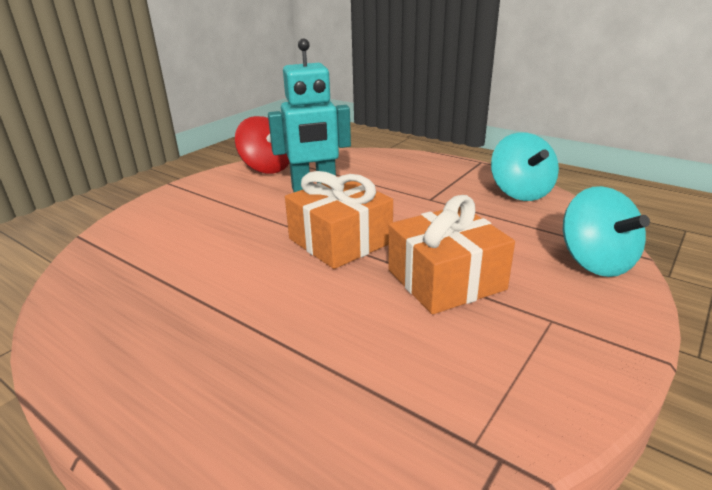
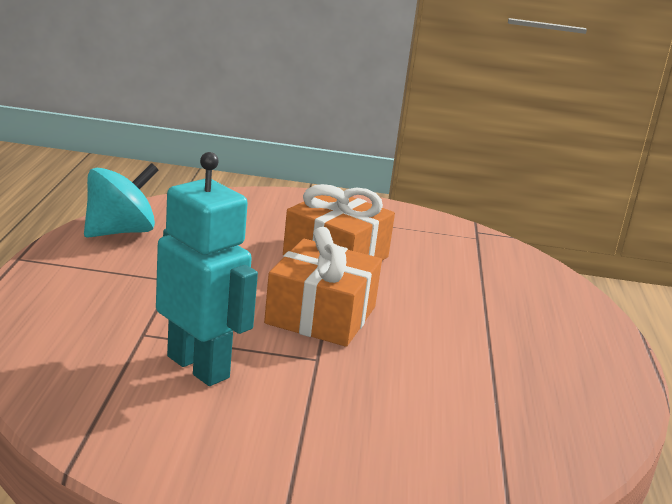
camera: 125 degrees left, 5 degrees down
red spinning top [235,116,290,174] -> none
turquoise spinning top [563,186,650,277] -> none

